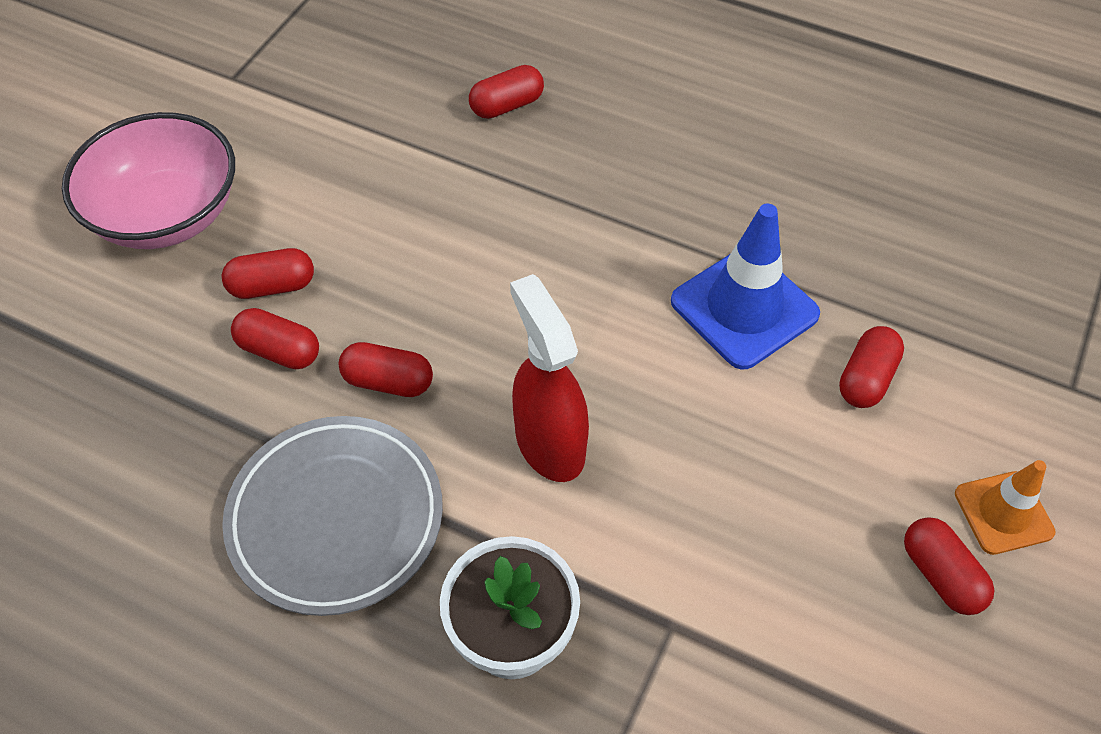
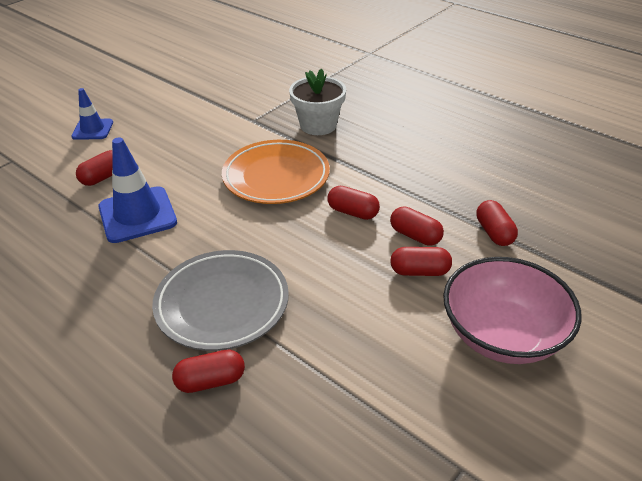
camera: 165 degrees left, 15 degrees down
grey plate [222,416,443,616] -> grey plate moved to [152,250,289,351]
red spray bottle [510,274,589,482] -> orange plate [222,140,330,204]
red capsule [904,517,994,615] -> red capsule moved to [476,200,518,246]
orange traffic cone [955,460,1056,555] -> blue traffic cone [71,88,113,140]

